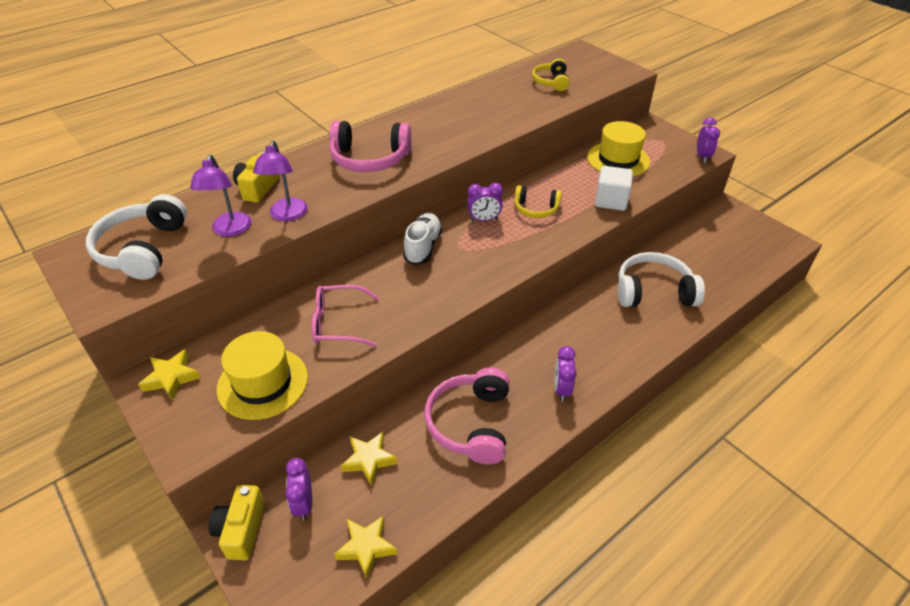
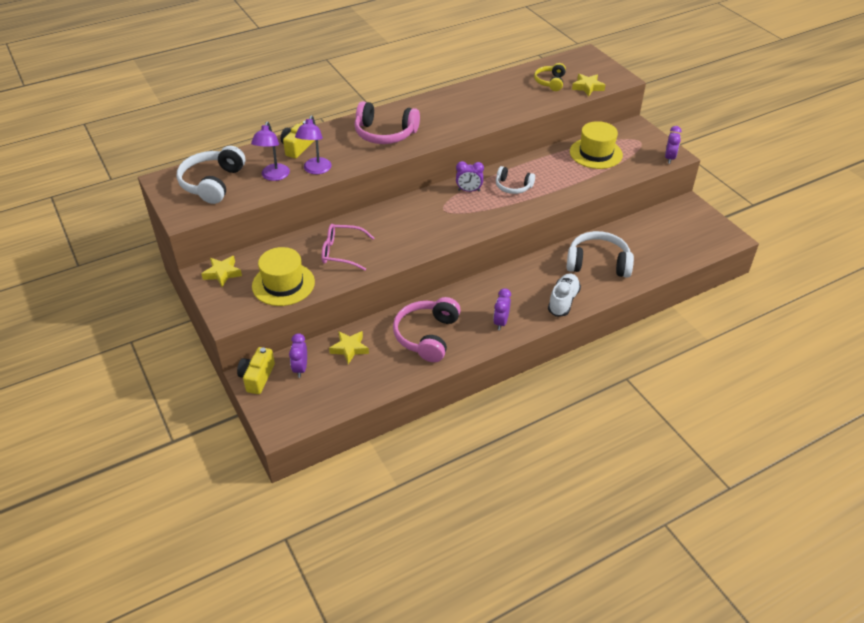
camera: 10 degrees right, 0 degrees up
yellow star [334,516,397,579] -> yellow star moved to [572,74,605,96]
white shoe [403,213,442,265] -> white shoe moved to [548,273,581,317]
yellow headphones [514,185,562,218] -> white headphones [496,166,535,194]
white cube [595,166,633,211] -> none

